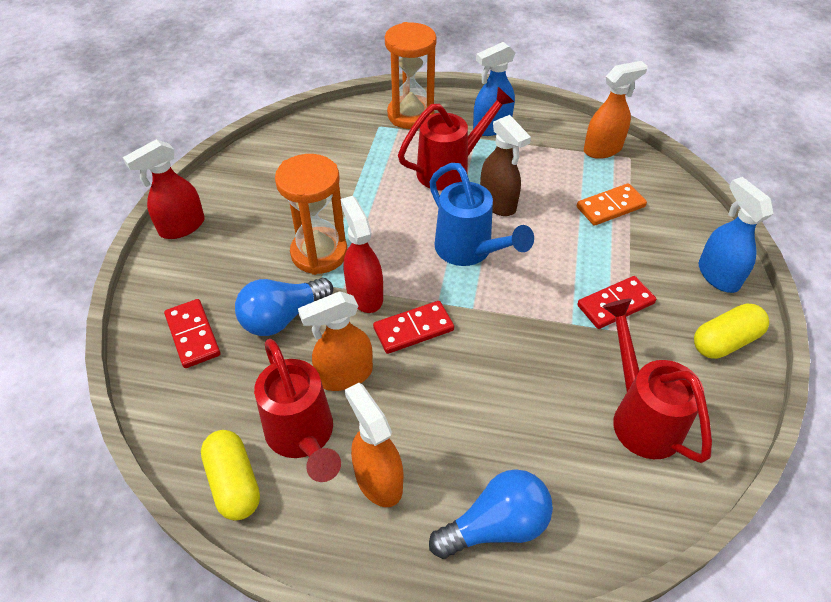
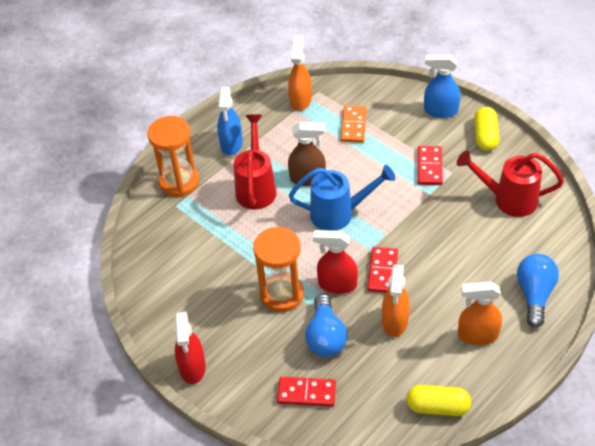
camera: 55 degrees left, 0 degrees up
red watering can [254,339,341,482] -> none

